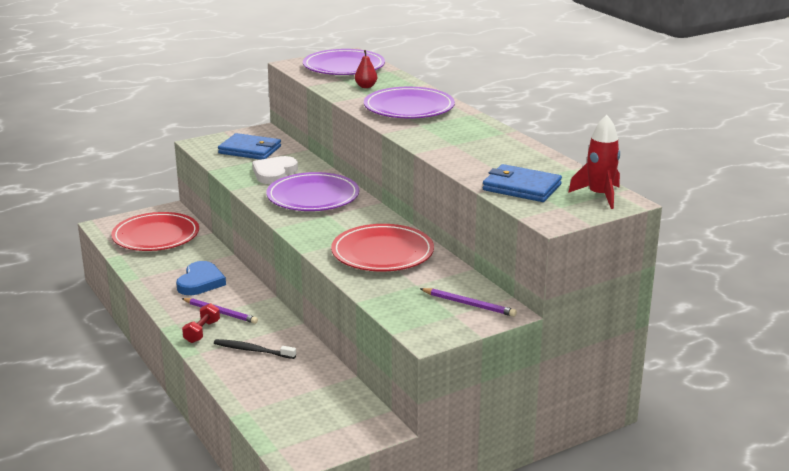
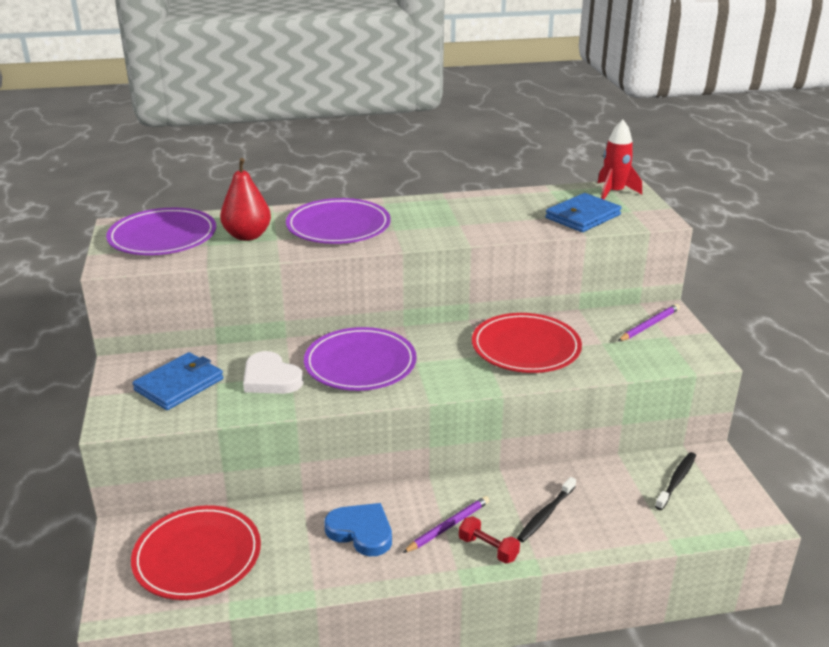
camera: 70 degrees left, 5 degrees up
red pear [355,50,377,88] -> red pear [220,158,271,241], size x1.76
none -> black toothbrush [655,452,696,510]

